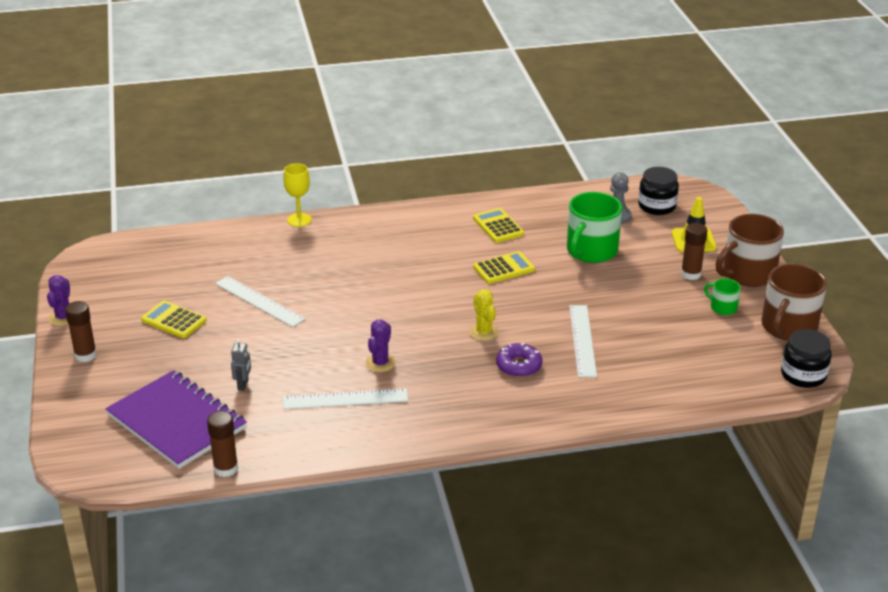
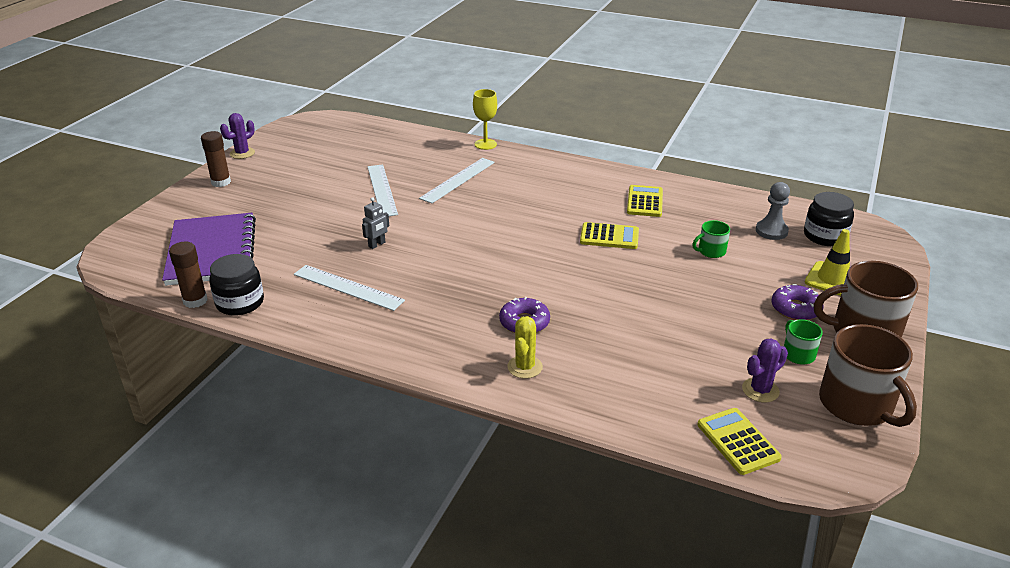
camera: 35 degrees right, 0 degrees up
yellow calculator [141,301,206,338] -> yellow calculator moved to [697,408,782,475]
grey robot [231,339,251,391] -> grey robot moved to [362,197,389,249]
purple cactus [366,320,396,372] -> purple cactus moved to [742,338,788,403]
yellow cactus [469,289,499,341] -> yellow cactus moved to [507,316,543,379]
green mug [567,192,622,263] -> green mug [692,220,730,258], size x0.48
white ruler [569,305,597,377] -> white ruler moved to [419,158,495,204]
brown glue stick [681,223,707,280] -> purple donut [771,284,824,320]
brown mug [761,264,827,341] -> brown mug turned 90 degrees counterclockwise [819,324,917,427]
black jar [781,329,831,388] -> black jar moved to [209,254,264,316]

